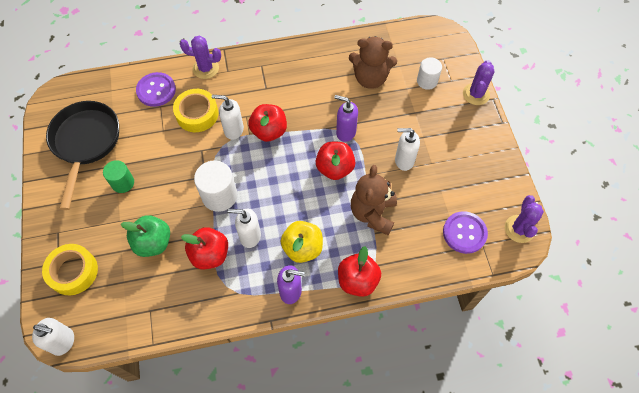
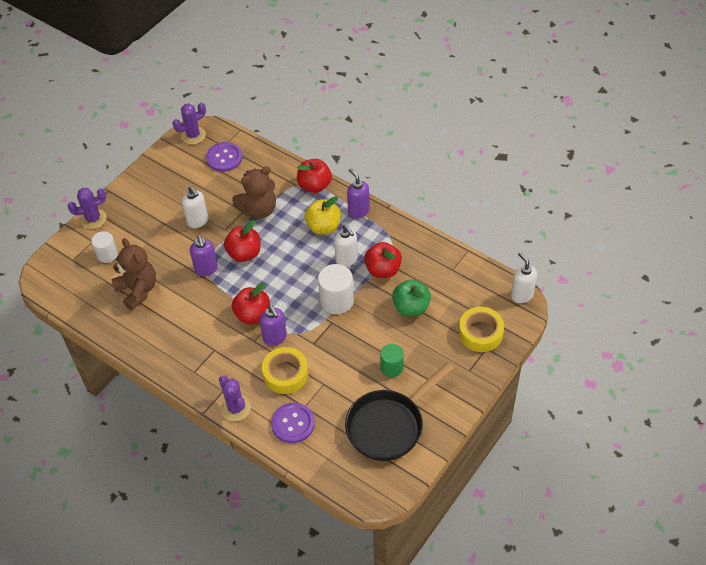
camera: 130 degrees left, 10 degrees down
white soap dispenser [212,95,244,140] -> purple soap dispenser [260,305,287,346]

